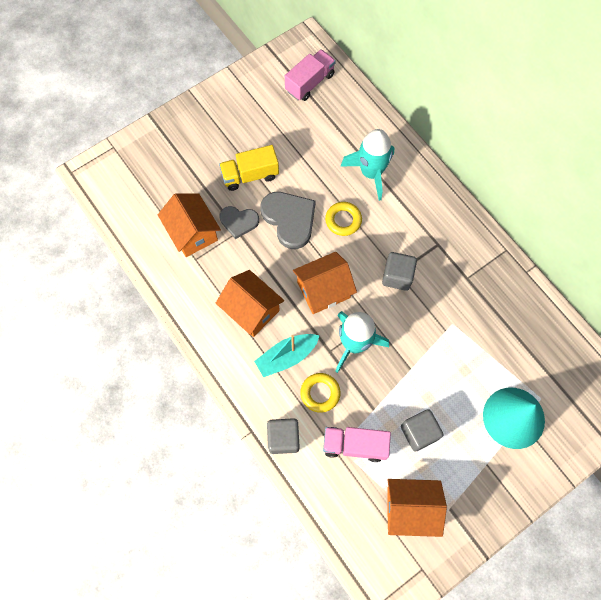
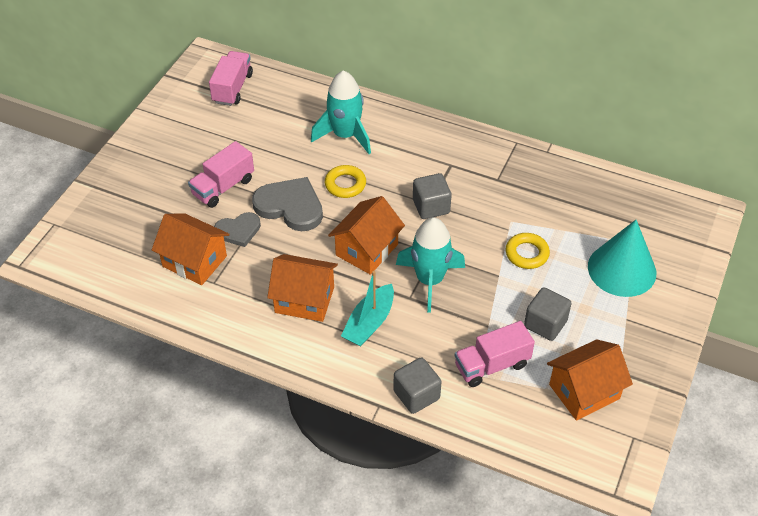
camera: 30 degrees left, 20 degrees down
yellow truck [219,145,279,191] -> pink truck [188,141,254,208]
yellow ring [300,373,340,413] -> yellow ring moved to [506,233,550,269]

